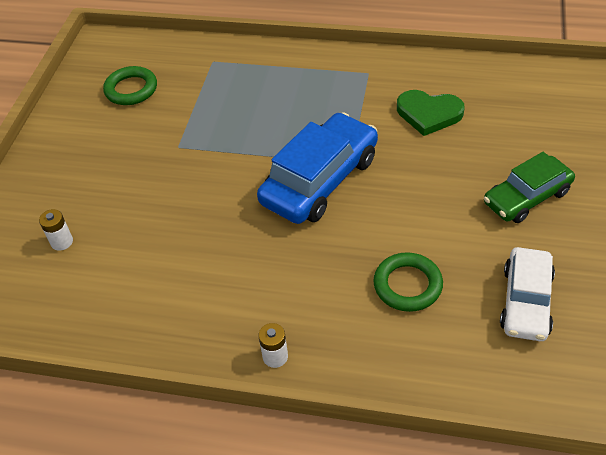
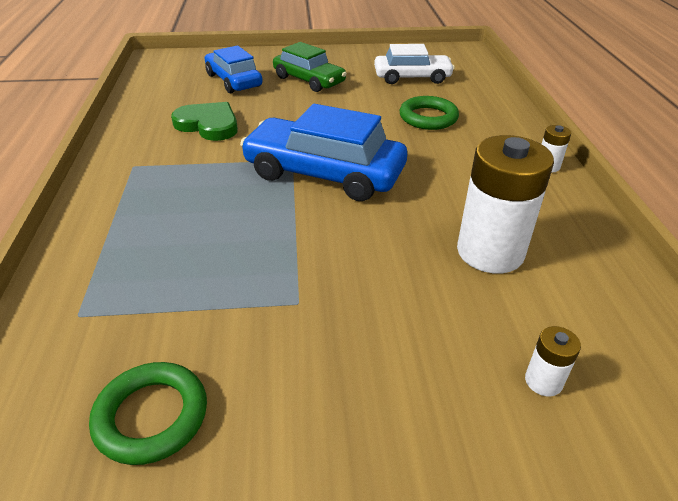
camera: 110 degrees left, 10 degrees down
green heart [397,90,465,136] -> green heart turned 60 degrees counterclockwise [171,102,238,141]
none -> blue car [205,45,263,93]
none -> white battery [457,135,554,273]

